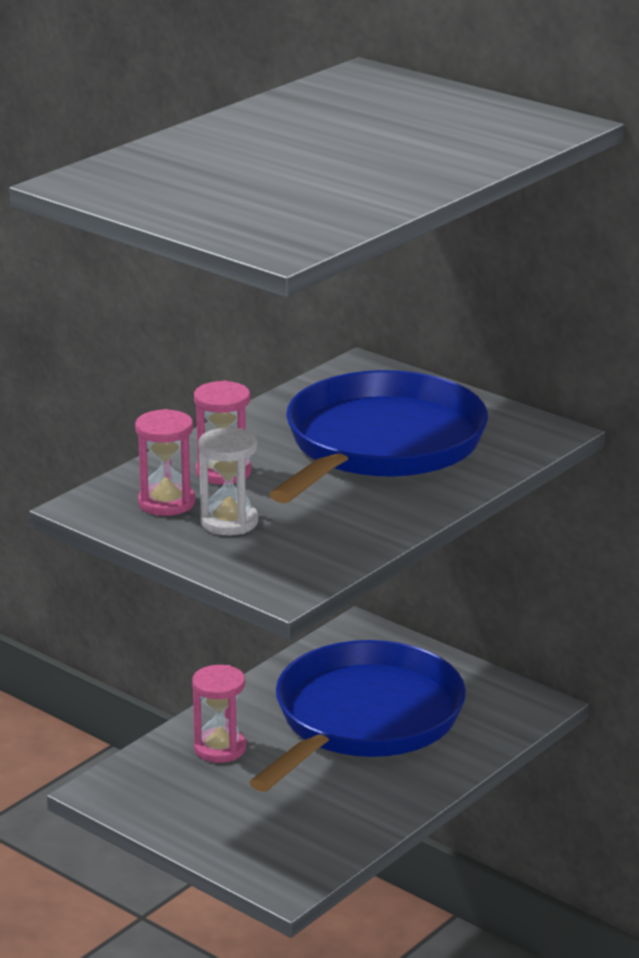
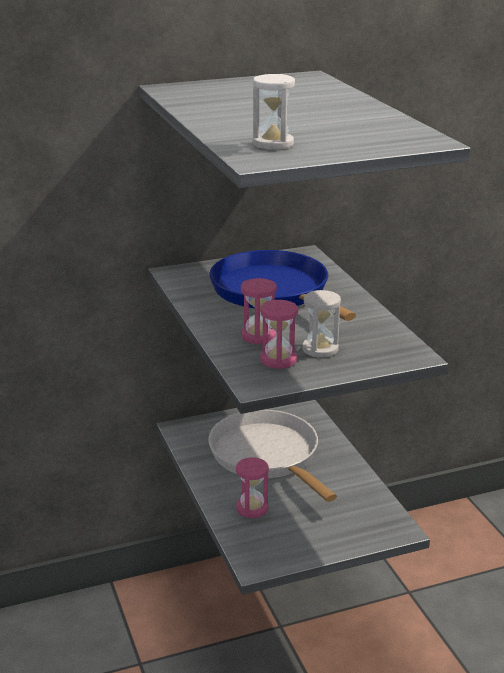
camera: 60 degrees left, 0 degrees up
blue pan [249,640,466,792] -> white pan [208,410,337,502]
none -> white hourglass [253,74,295,150]

